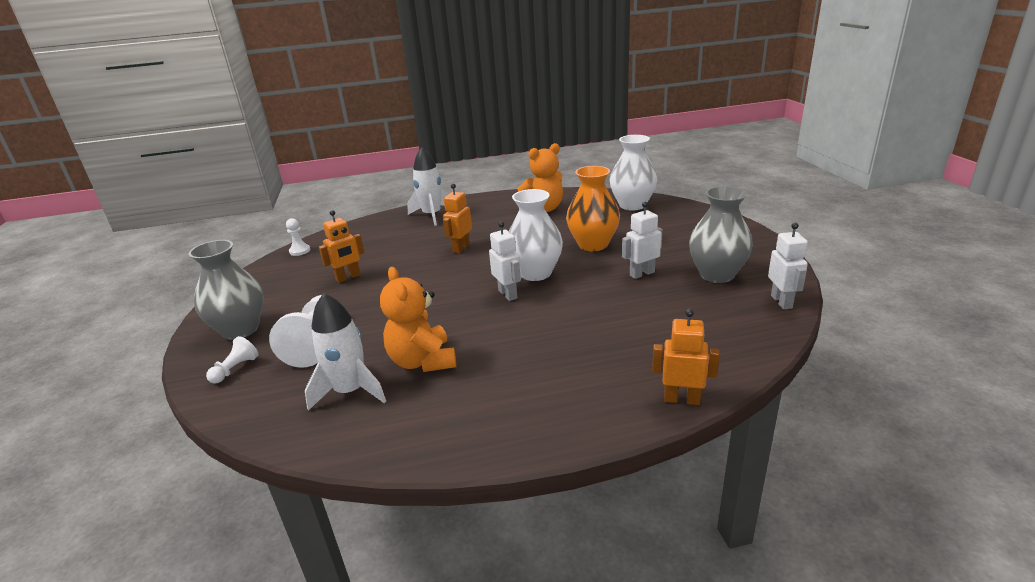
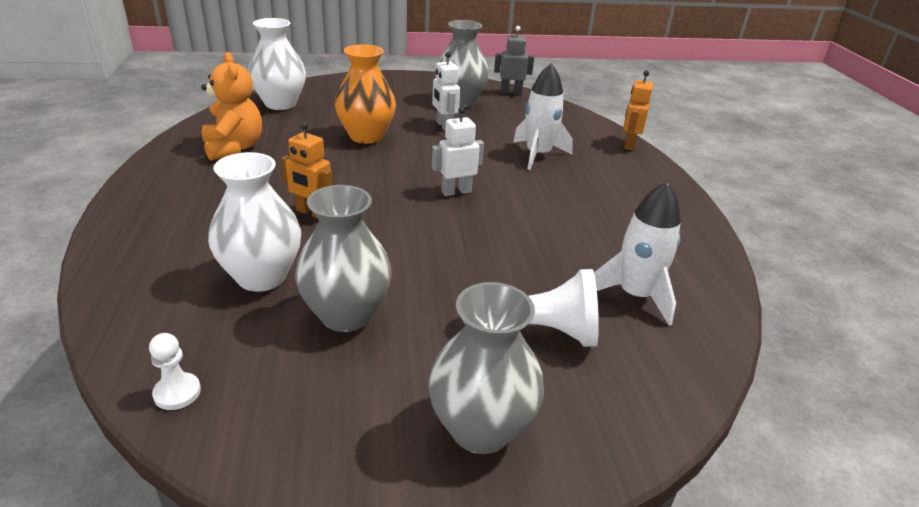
camera: 90 degrees left, 5 degrees up
white pawn [206,336,258,383] -> none
orange robot [319,210,364,283] -> grey vase [295,185,392,332]
orange teddy bear [380,267,456,372] -> none
white rocket [407,147,448,226] -> white rocket moved to [513,63,573,170]
white vase [509,189,563,281] -> white vase moved to [208,152,301,292]
white robot [768,223,808,309] -> grey robot [494,26,534,95]

